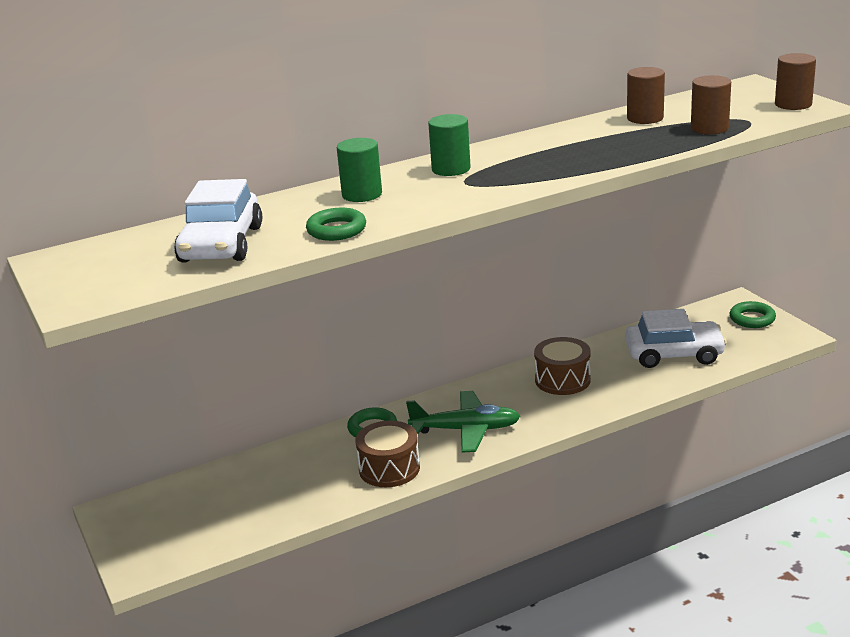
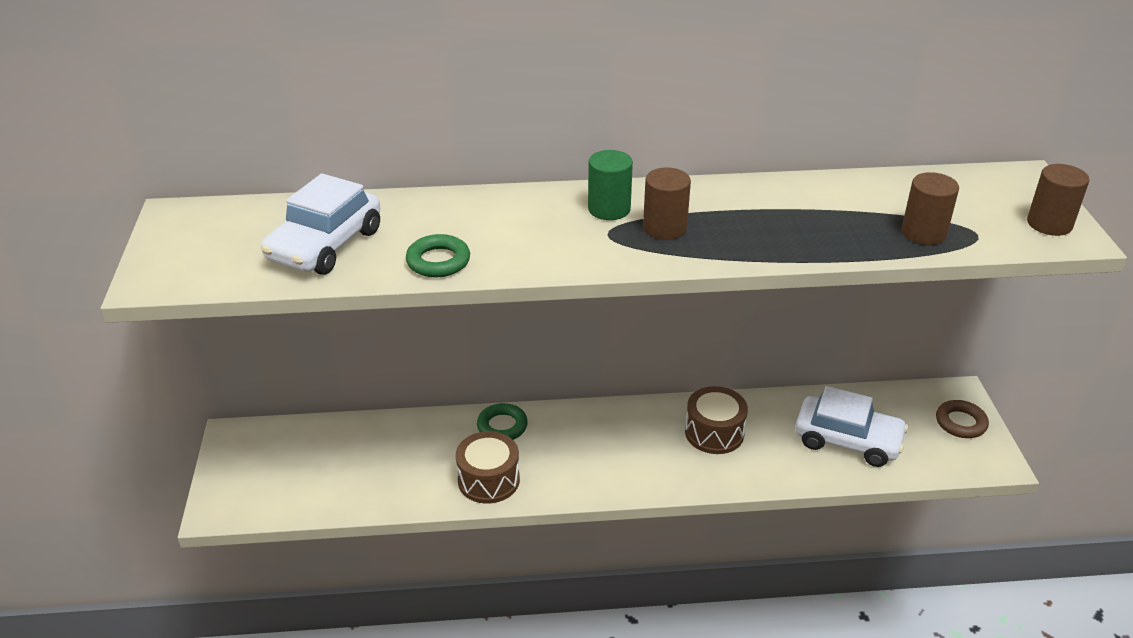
camera: 20 degrees right, 10 degrees up
green cylinder [337,138,382,202] -> none
green plane [406,391,520,453] -> none
brown cylinder [627,67,665,124] -> brown cylinder moved to [643,168,691,240]
green ring [730,301,776,328] -> brown ring [936,400,989,438]

